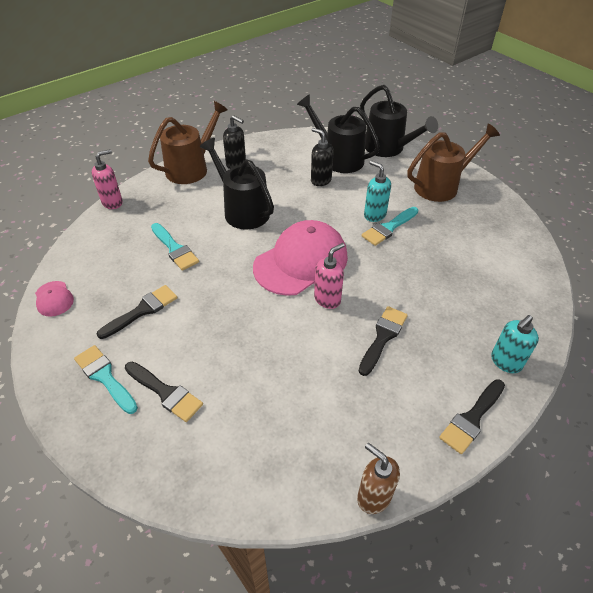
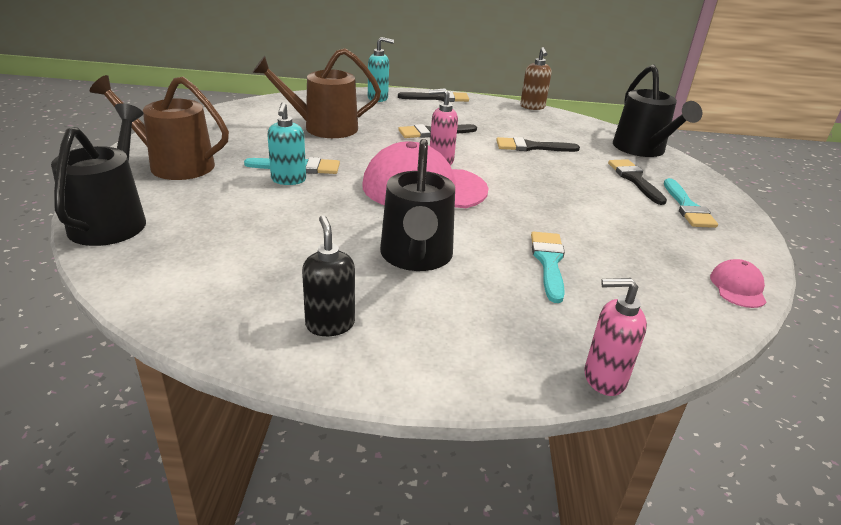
camera: 140 degrees left, 15 degrees down
black brush [97,285,178,339] -> black brush moved to [496,137,580,152]
brown watering can [148,101,228,184] -> brown watering can moved to [252,48,381,138]
black watering can [297,94,380,173] -> black watering can moved to [613,65,702,157]
black soap dispenser [311,128,334,186] -> none

